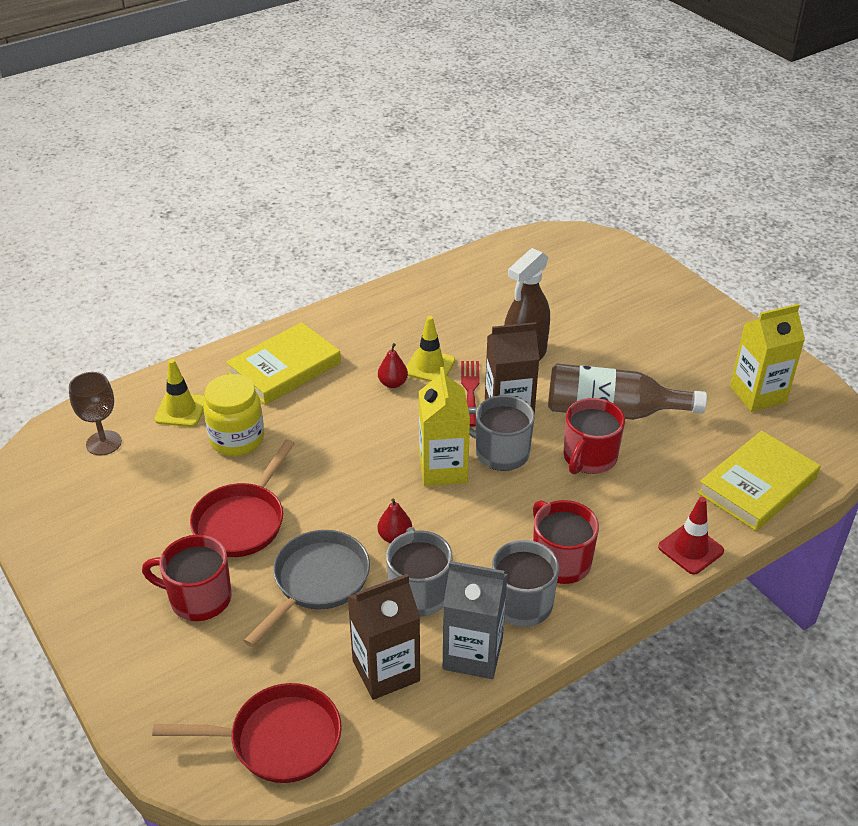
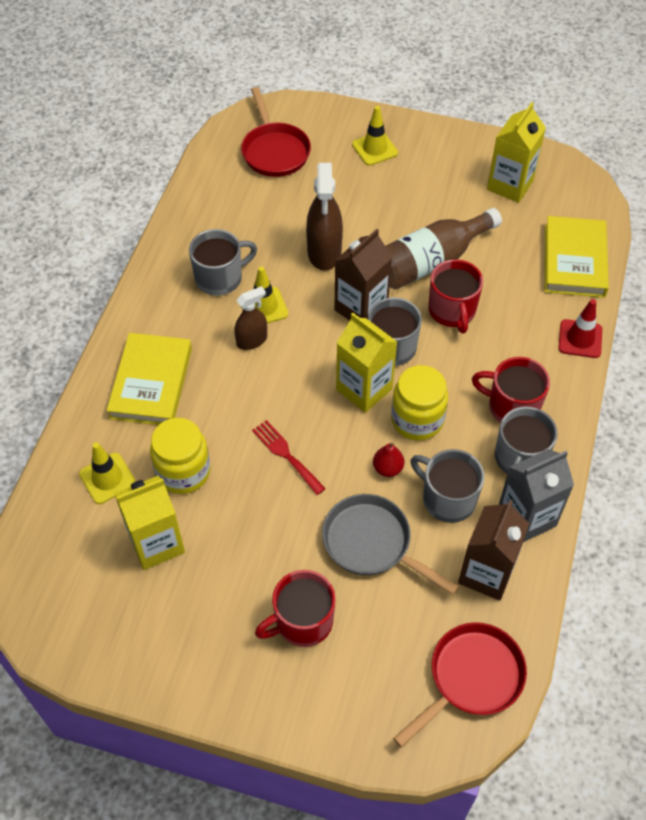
camera: 40 degrees left, 15 degrees up
brown goblet [69,372,122,456] -> none
red pan [190,439,295,557] -> red pan moved to [241,87,311,177]
grey pan [244,530,370,647] -> grey pan turned 45 degrees counterclockwise [322,494,459,595]
red pear [378,343,408,388] -> brown spray bottle [234,286,267,350]
red fork [461,361,480,427] -> red fork moved to [252,420,326,495]
none -> yellow carton [114,475,185,570]
none -> grey mug [189,229,257,296]
none -> yellow traffic cone [352,106,398,166]
none -> yellow jar [391,365,448,441]

